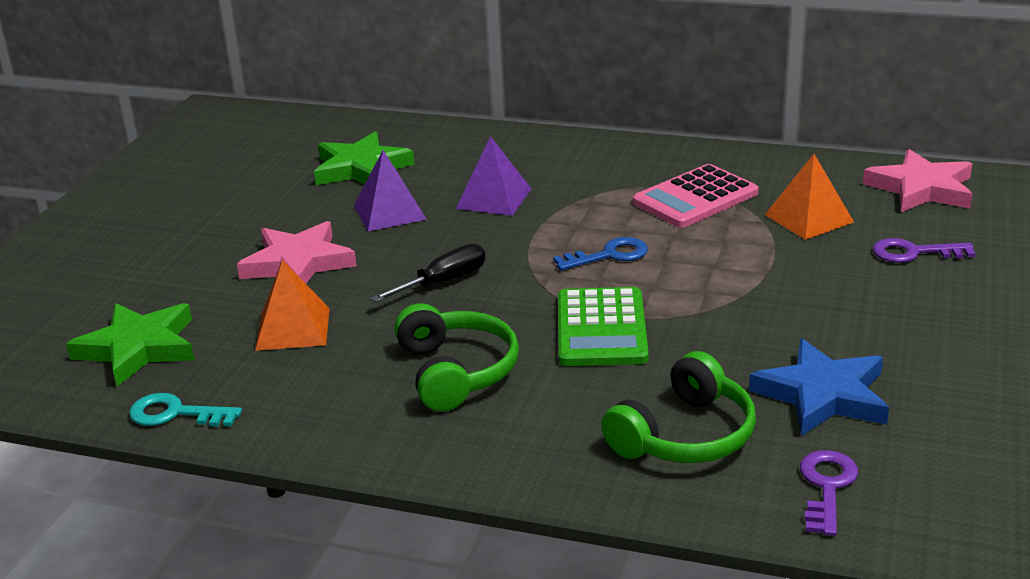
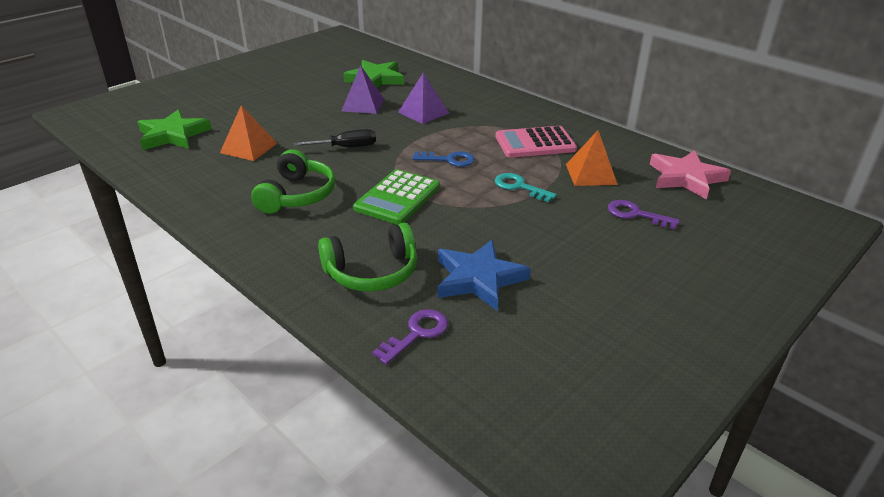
camera: 25 degrees right, 5 degrees up
turquoise key [129,393,242,426] -> turquoise key moved to [495,173,557,202]
pink star [237,221,357,284] -> none

